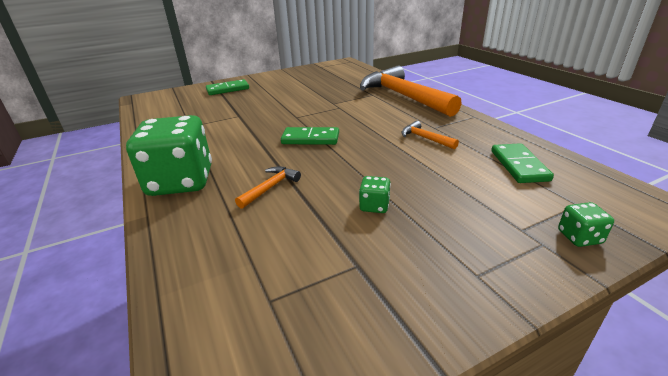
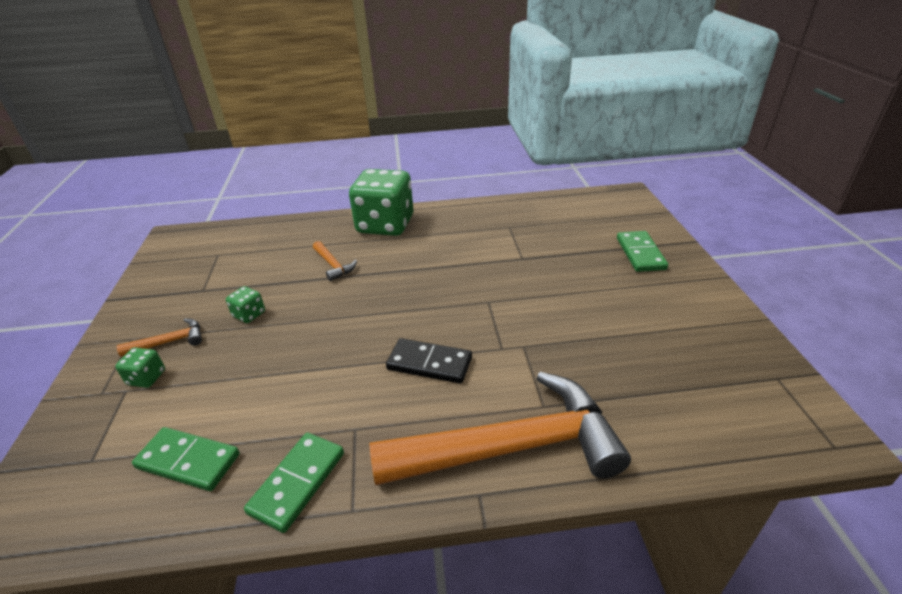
camera: 110 degrees right, 5 degrees up
green domino [281,127,339,145] -> green domino moved to [244,433,344,533]
orange hammer [401,121,459,149] -> orange hammer moved to [117,318,202,357]
green dice [558,202,614,247] -> green dice moved to [115,347,165,388]
none -> black domino [386,338,472,384]

